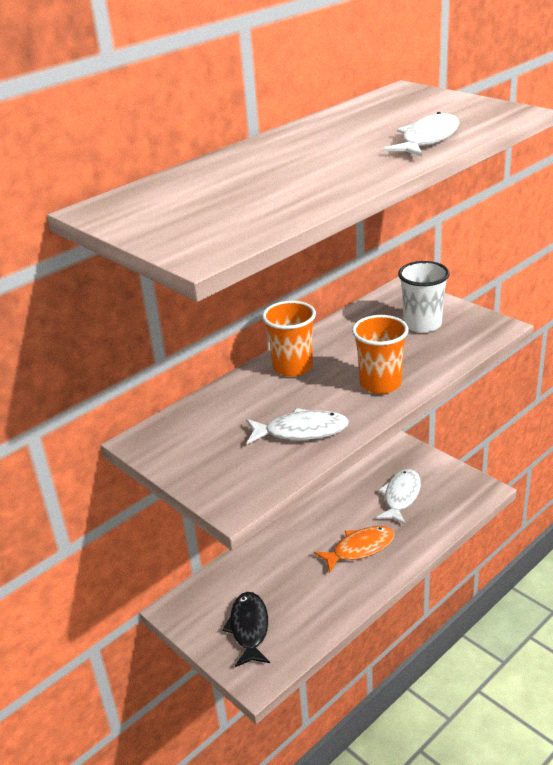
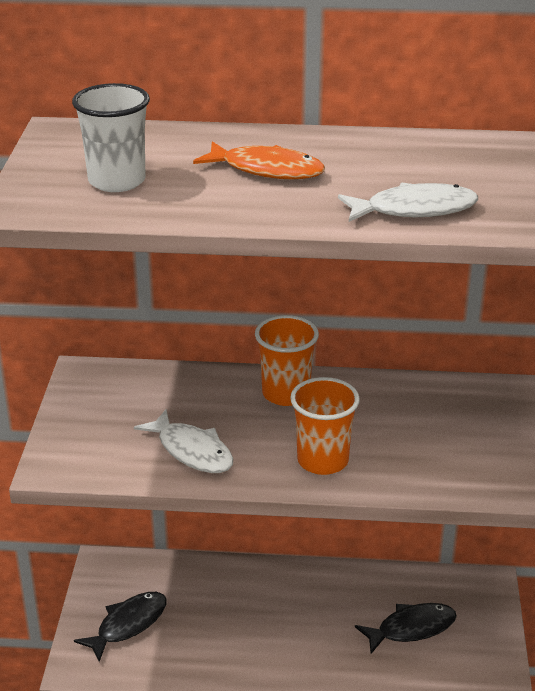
camera: 45 degrees right, 0 degrees up
orange fish [314,526,395,573] -> orange fish moved to [193,141,325,179]
white fish [376,469,421,525] -> black fish [355,603,457,654]
white cup [398,261,450,333] -> white cup moved to [72,83,150,192]

